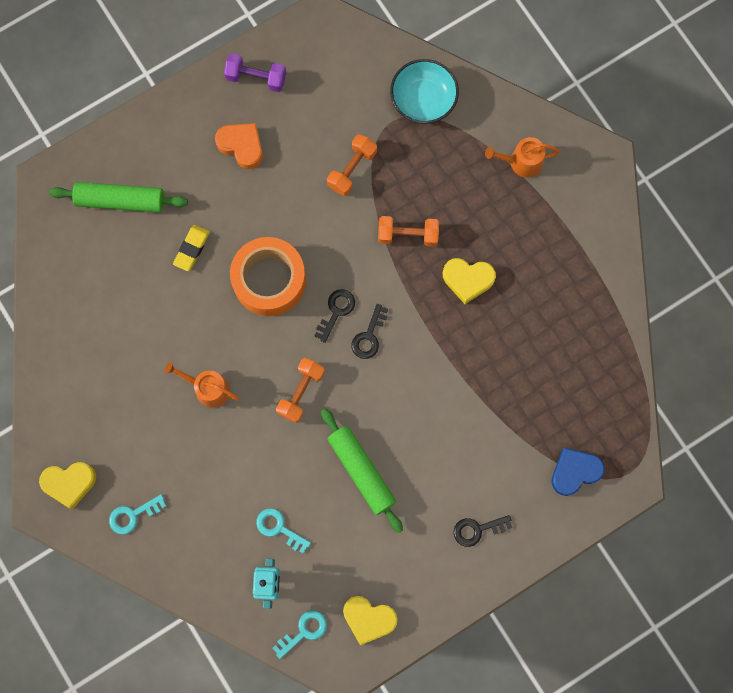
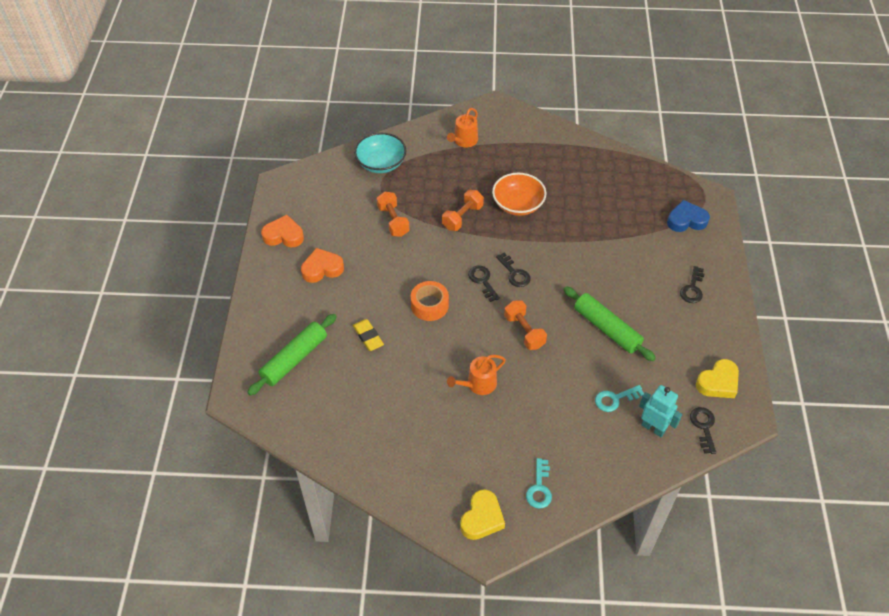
camera: 55 degrees left, 25 degrees down
purple dumbbell [224,53,286,92] -> orange heart [261,215,304,247]
orange tape [230,237,306,316] -> orange tape [411,281,449,321], size x0.62
turquoise key [273,610,327,659] -> black key [690,407,716,454]
green rolling pin [321,409,403,533] -> green rolling pin turned 45 degrees clockwise [563,286,656,361]
yellow heart [443,258,496,304] -> orange bowl [492,173,546,216]
blue heart [551,448,605,496] -> blue heart turned 75 degrees clockwise [667,200,710,232]

